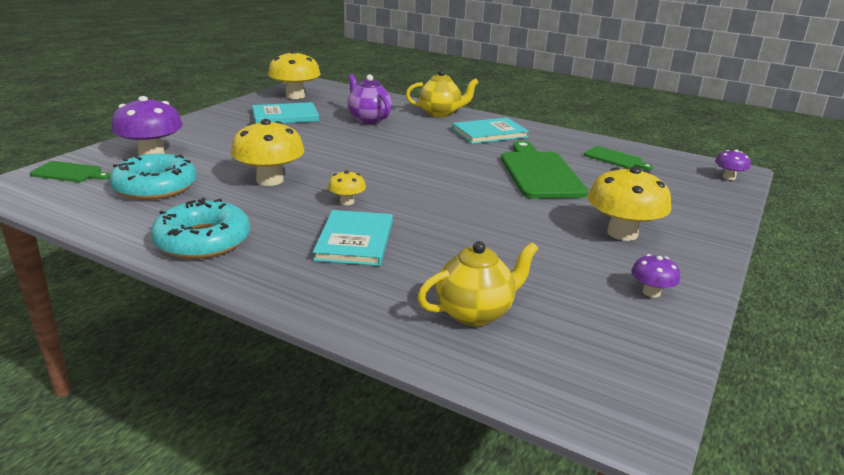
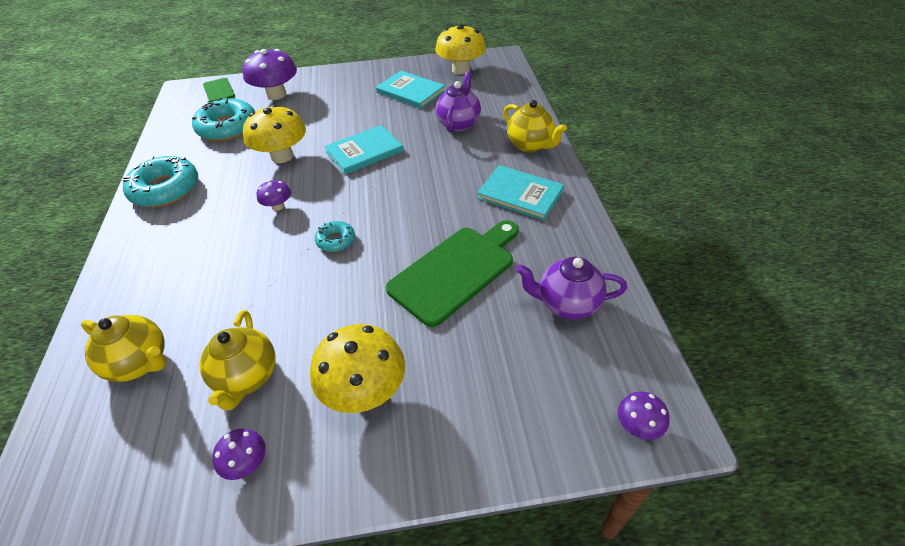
camera: 55 degrees right, 20 degrees up
turquoise book [313,210,393,266] -> turquoise book moved to [324,125,404,175]
yellow mushroom [328,170,366,205] -> purple mushroom [257,180,291,211]
green cutting board [584,146,653,170] -> purple teapot [516,257,627,320]
none -> yellow teapot [199,310,276,410]
none -> turquoise donut [315,221,355,252]

